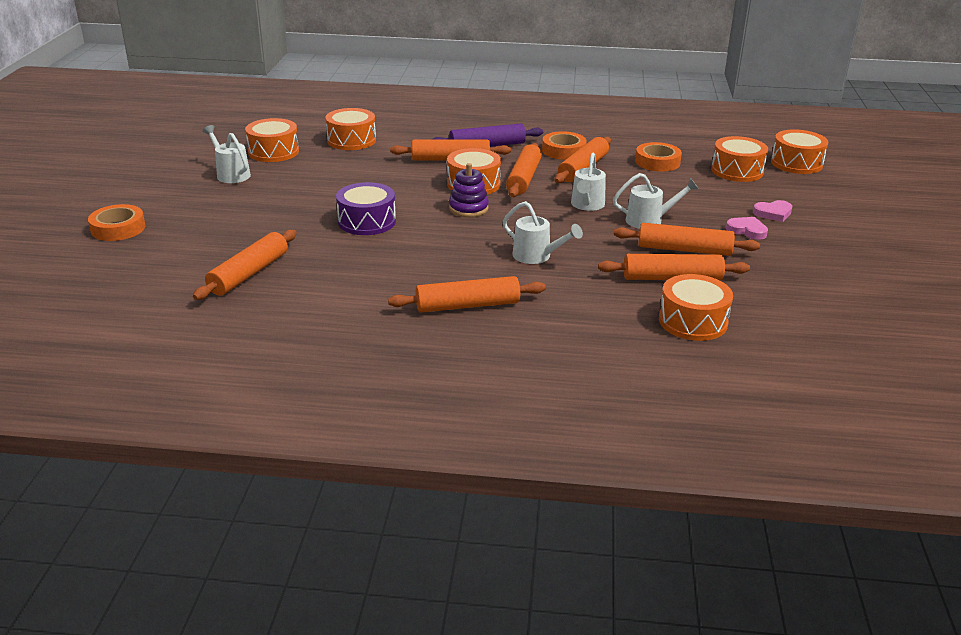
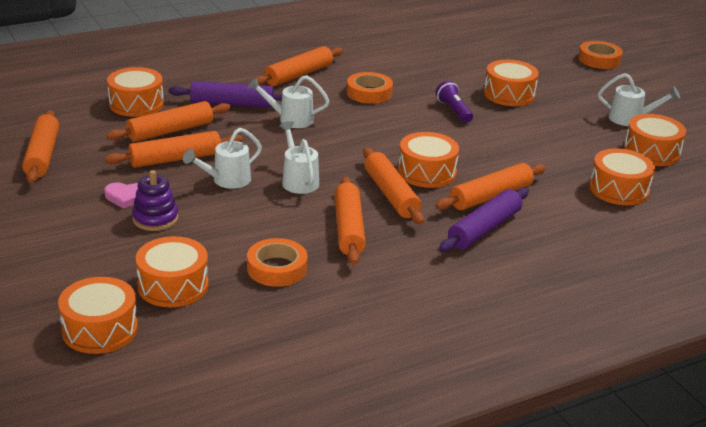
camera: 145 degrees right, 0 degrees up
orange rolling pin [193,230,297,300] -> orange rolling pin moved to [22,110,59,184]
purple drum [336,182,396,235] -> purple flashlight [436,80,473,123]
purple stacking toy [449,163,489,217] -> purple stacking toy moved to [132,170,178,231]
orange tape [542,131,587,160] -> orange tape moved to [347,72,393,104]
pink heart [753,200,792,222] -> none
none -> purple rolling pin [169,81,282,108]
none -> orange drum [484,60,539,106]

